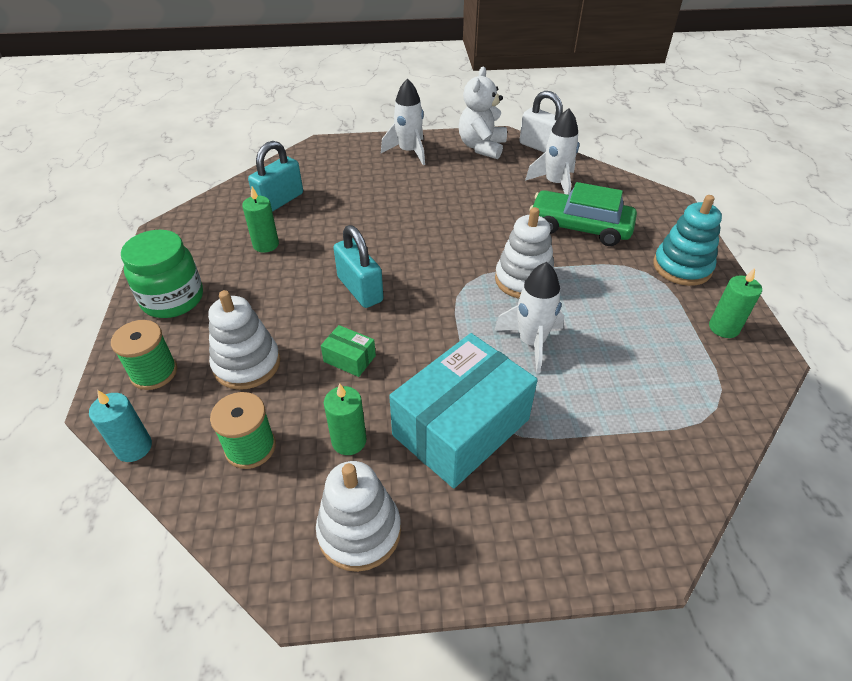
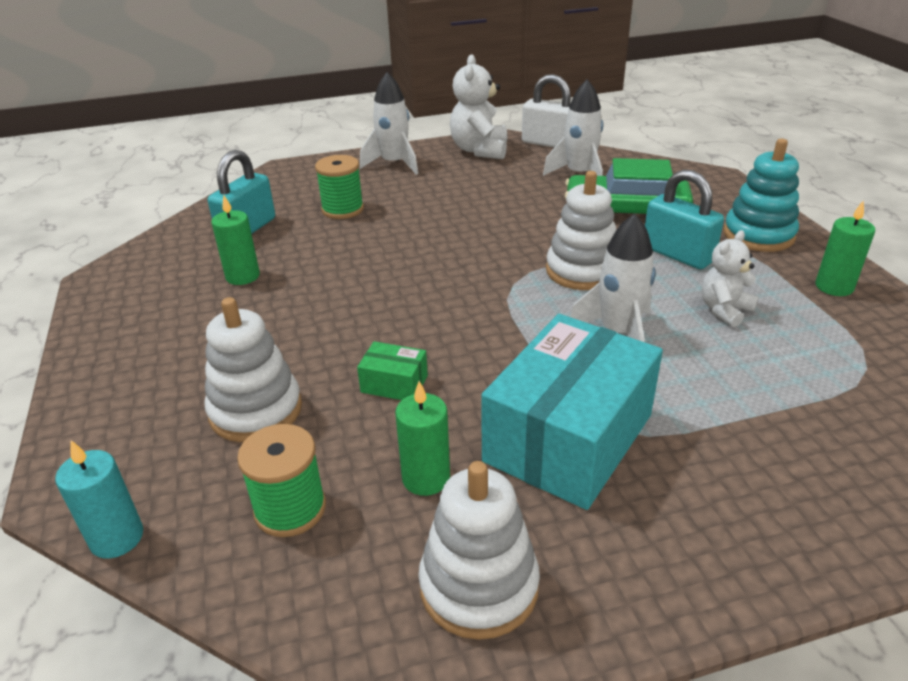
camera: 10 degrees left, 10 degrees down
green spool [111,320,177,390] -> green spool moved to [315,155,364,219]
green jar [121,230,203,318] -> none
turquoise padlock [333,225,384,308] -> turquoise padlock moved to [645,169,724,269]
none -> white teddy bear [701,230,759,327]

